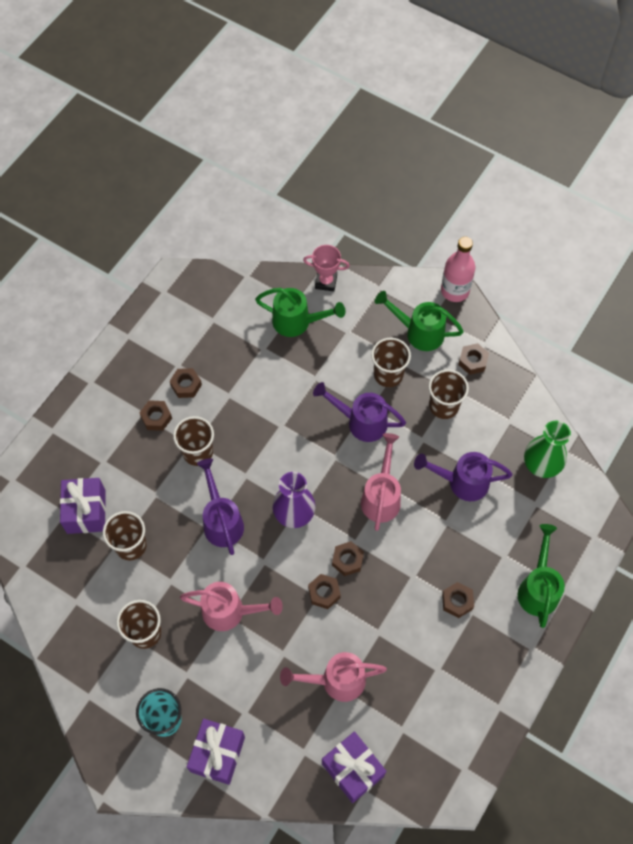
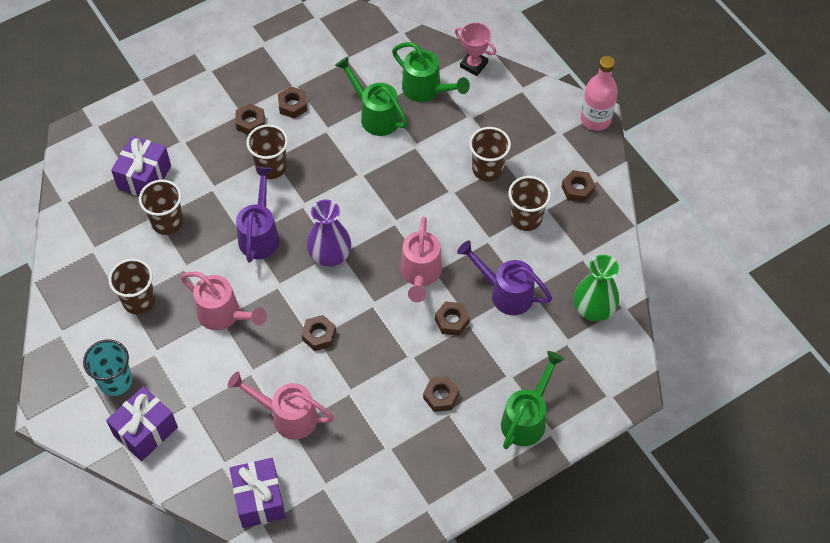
camera: 25 degrees right, 5 degrees down
purple watering can [313,382,406,442] -> none
brown nut [332,541,364,576] -> brown nut moved to [435,301,470,336]
pink watering can [361,433,401,531] -> pink watering can turned 150 degrees clockwise [400,216,442,302]
green watering can [375,291,464,351] -> green watering can moved to [335,56,408,136]

